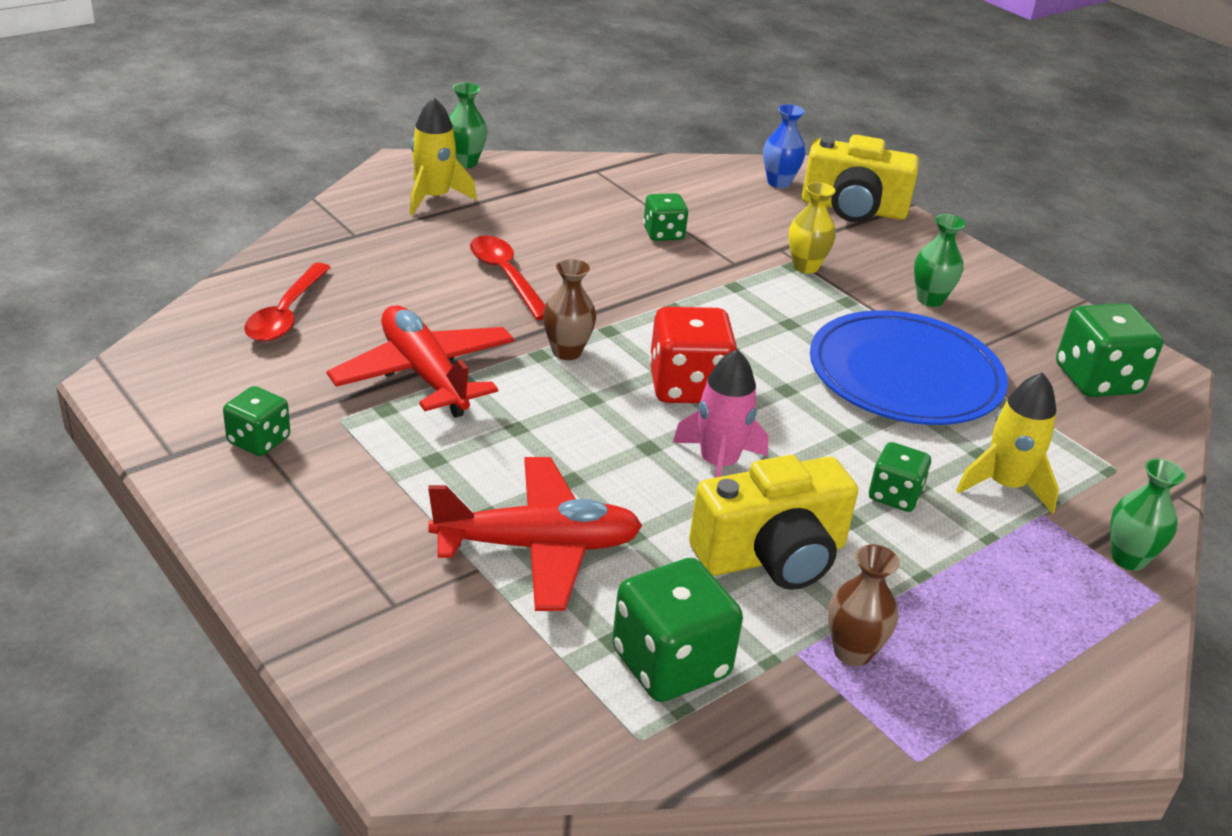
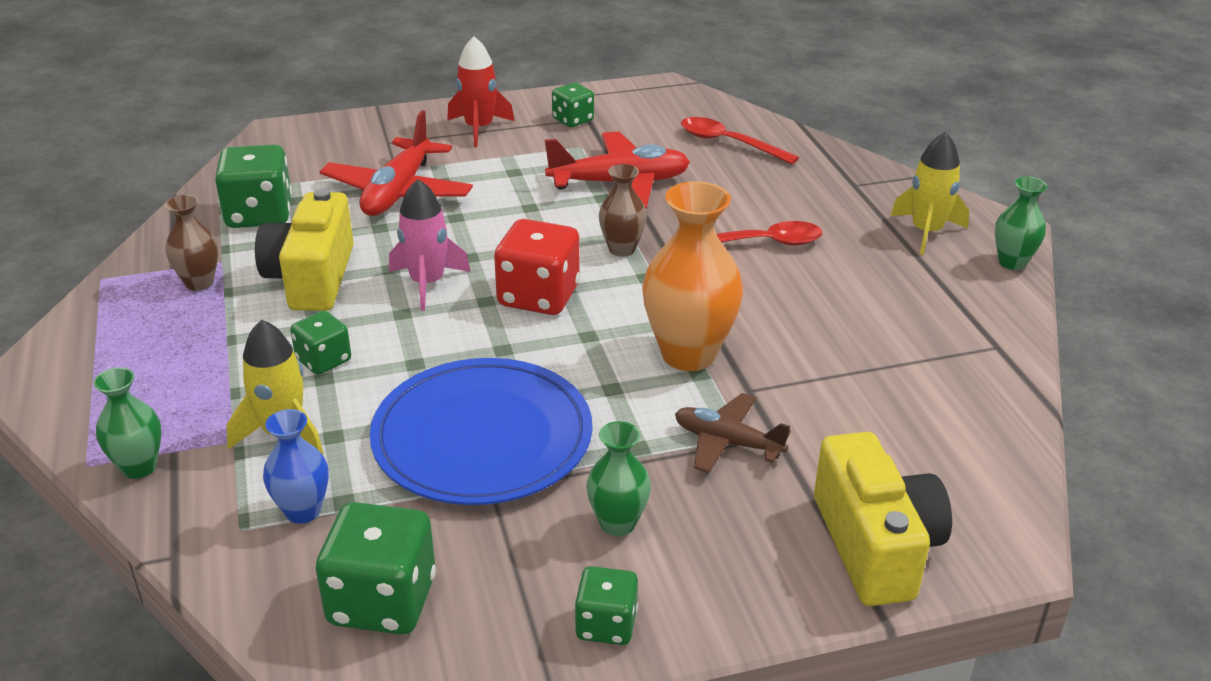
camera: 115 degrees right, 0 degrees up
green dice [643,193,688,241] -> green dice moved to [575,566,638,645]
blue vase [763,104,806,188] -> blue vase moved to [263,409,329,524]
yellow vase [788,182,836,273] -> brown plane [675,393,791,473]
yellow camera [802,135,919,222] -> yellow camera turned 135 degrees clockwise [814,432,952,606]
none -> red rocket [447,36,514,147]
none -> orange vase [642,181,743,371]

